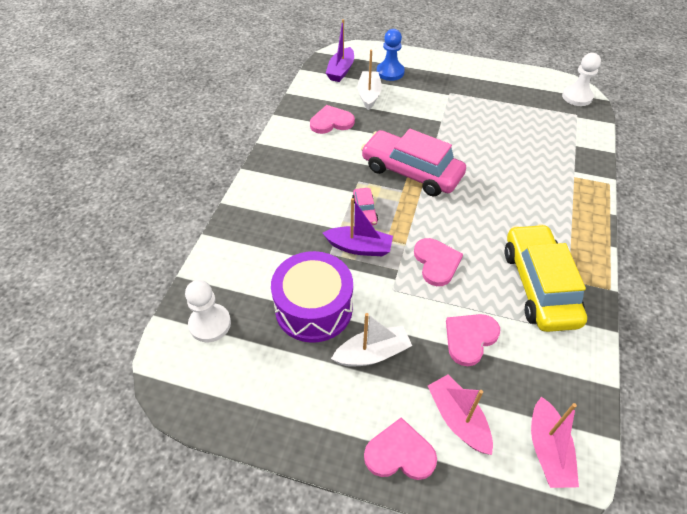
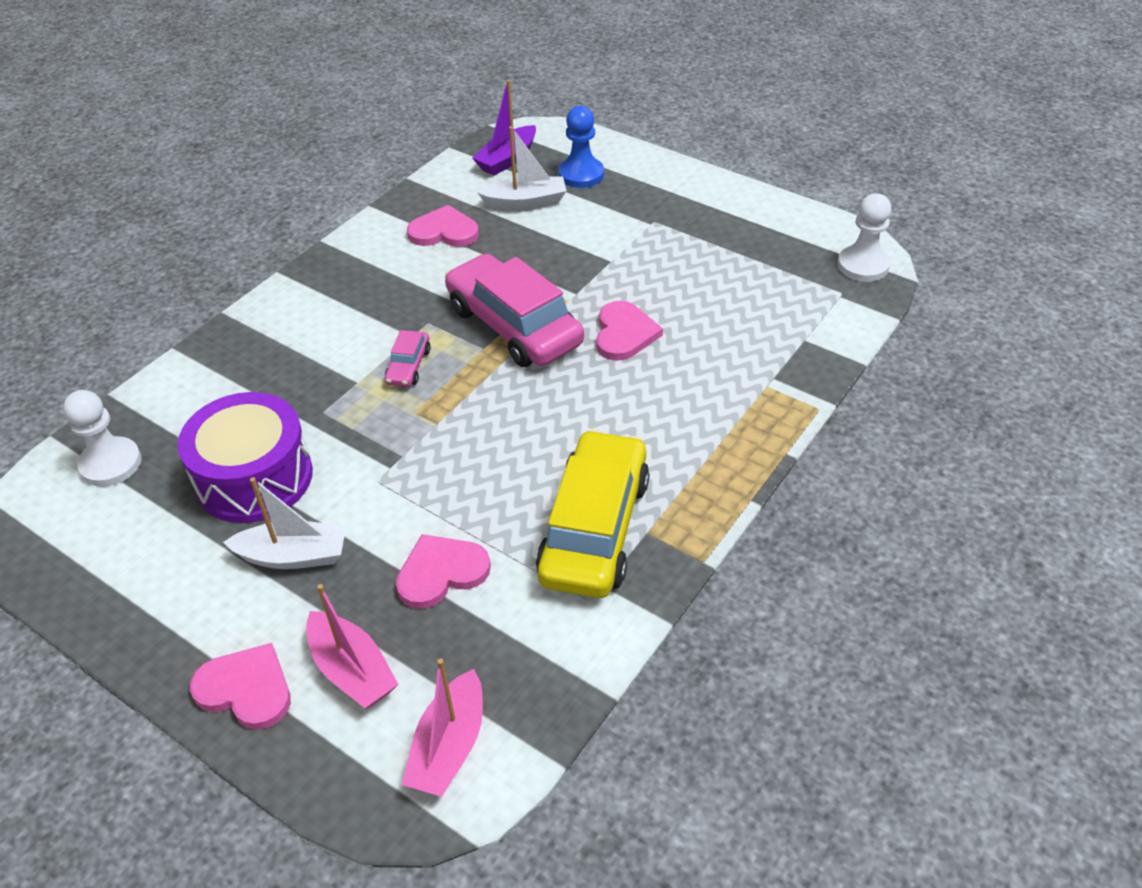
camera: 20 degrees right, 5 degrees down
purple boat [323,198,393,256] -> none
white boat [357,50,382,110] -> white boat turned 60 degrees clockwise [477,126,566,210]
pink heart [414,238,463,286] -> pink heart moved to [596,301,663,361]
pink boat [428,375,493,455] -> pink boat turned 150 degrees clockwise [306,584,398,708]

